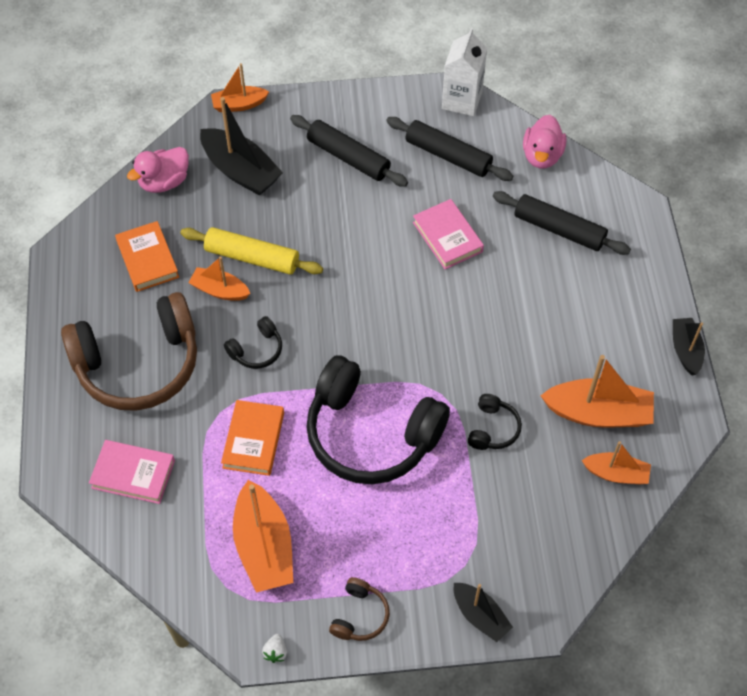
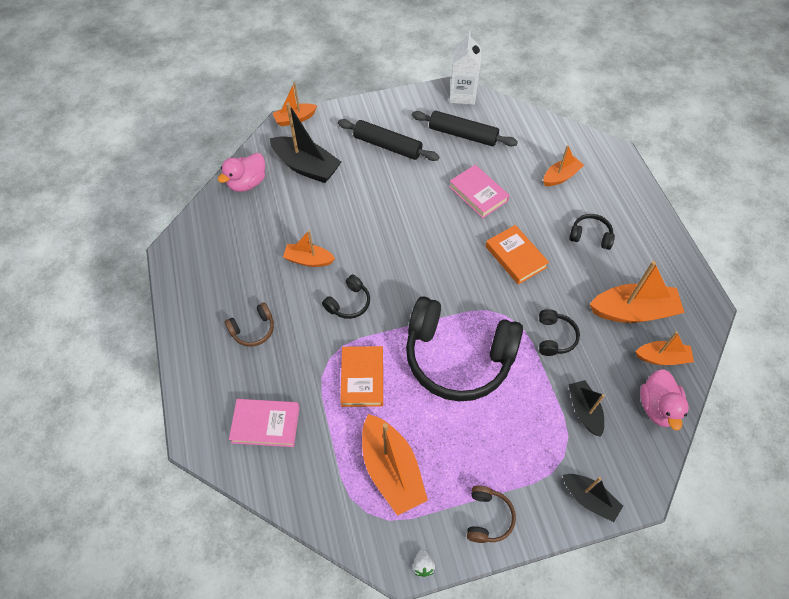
camera: 10 degrees left, 0 degrees up
brown headphones [61,292,197,411] -> brown headphones [225,302,274,347], size x0.42
orange book [115,221,179,292] -> orange book moved to [485,225,549,285]
yellow rolling pin [180,227,323,275] -> none
black rolling pin [493,191,631,255] -> orange boat [543,145,584,186]
pink duck [523,115,566,168] -> pink duck moved to [640,369,689,430]
black boat [673,318,705,375] -> black boat moved to [568,380,605,437]
none -> black headphones [569,214,615,250]

